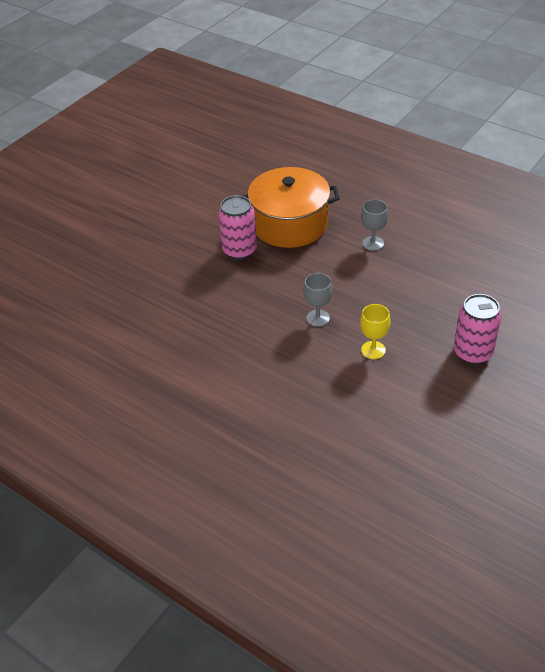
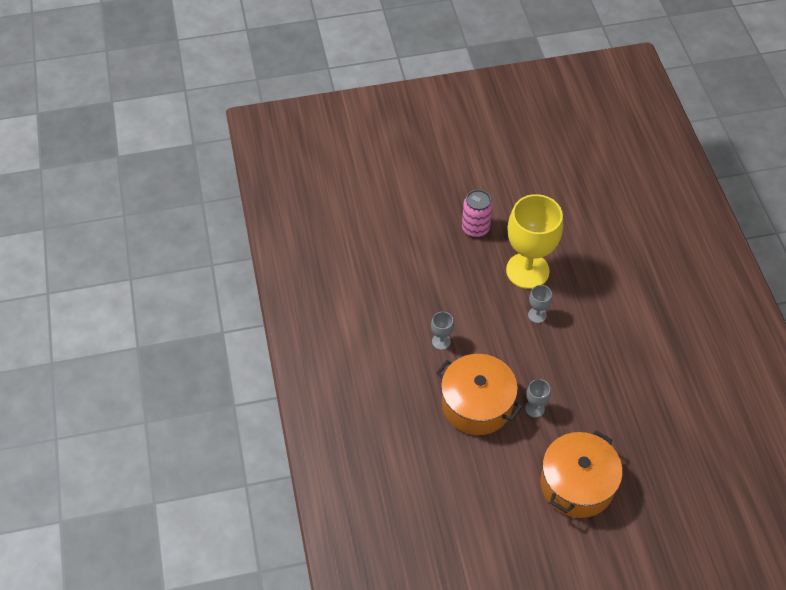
camera: 140 degrees left, 10 degrees up
pink can [219,195,257,260] -> grey goblet [525,379,551,418]
yellow goblet [360,304,391,359] -> yellow goblet [506,194,563,289], size x2.41
none -> orange pot [541,430,623,518]

